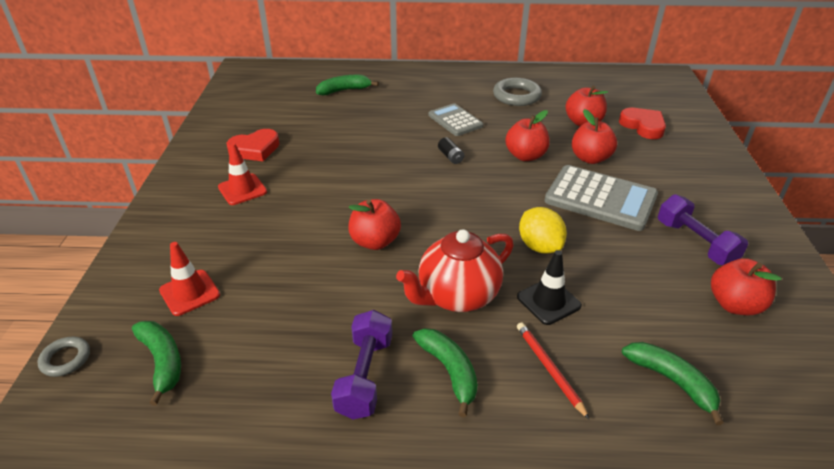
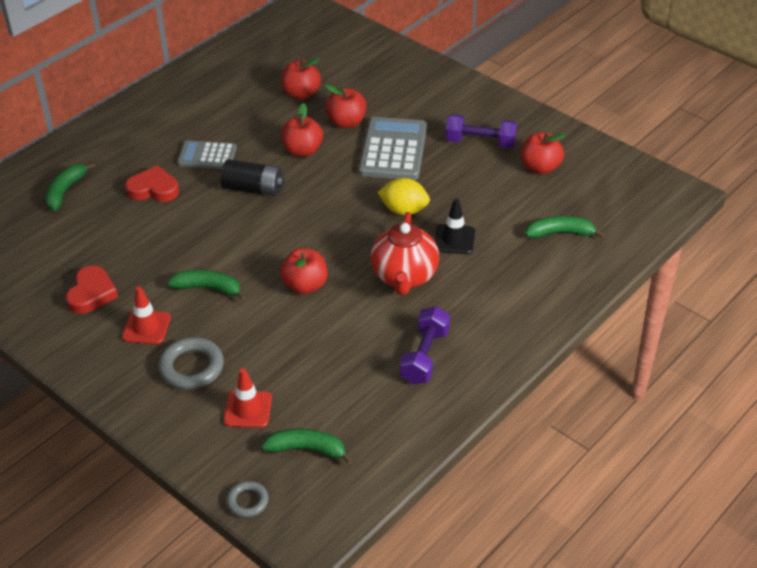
camera: 50 degrees left, 5 degrees up
purple dumbbell [331,310,392,420] -> purple dumbbell turned 60 degrees clockwise [400,306,450,384]
green banana [412,328,478,417] -> green banana moved to [168,270,246,300]
black battery [438,137,464,164] -> black battery [221,159,284,196], size x1.92
grey ring [493,78,542,106] -> grey ring moved to [158,337,224,390]
red pencil [517,322,590,420] -> none
grey calculator [544,165,658,231] -> grey calculator turned 60 degrees counterclockwise [359,117,427,180]
red heart [619,108,666,139] -> red heart moved to [125,166,179,202]

